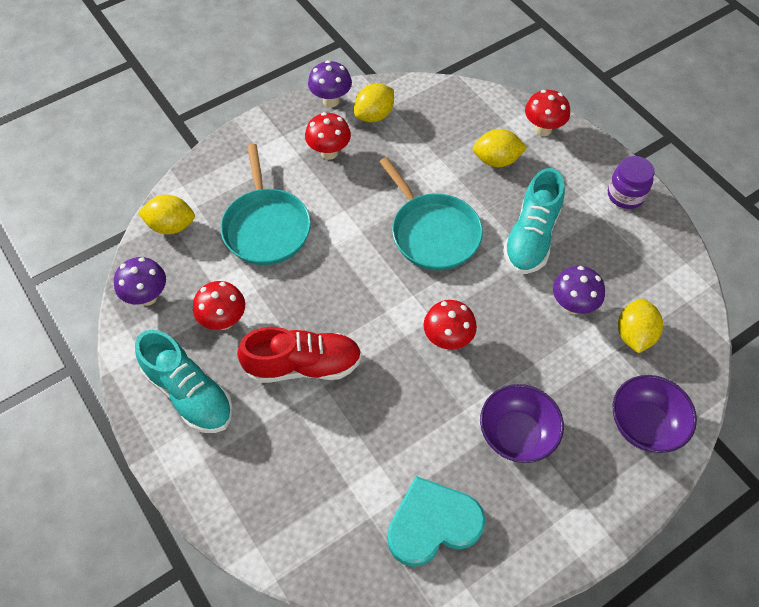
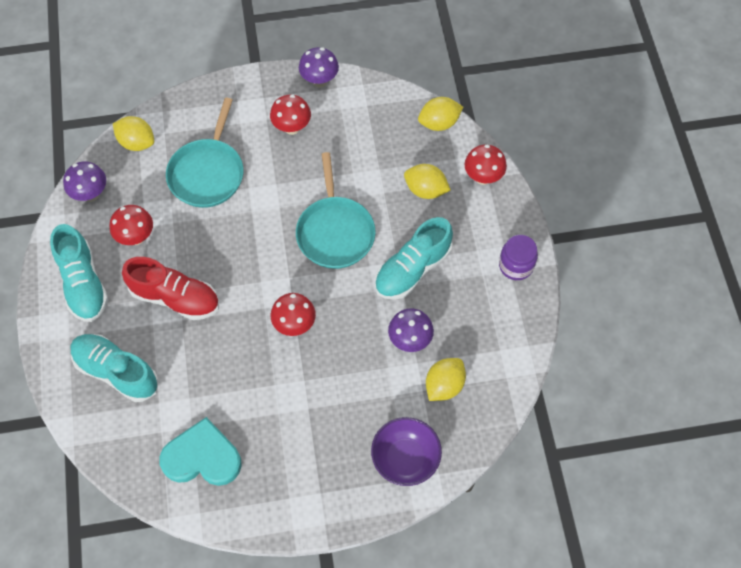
camera: 25 degrees right, 5 degrees up
yellow lemon [354,83,394,122] -> yellow lemon moved to [418,97,463,131]
purple bowl [480,384,564,463] -> none
none -> turquoise shoe [71,334,158,402]

